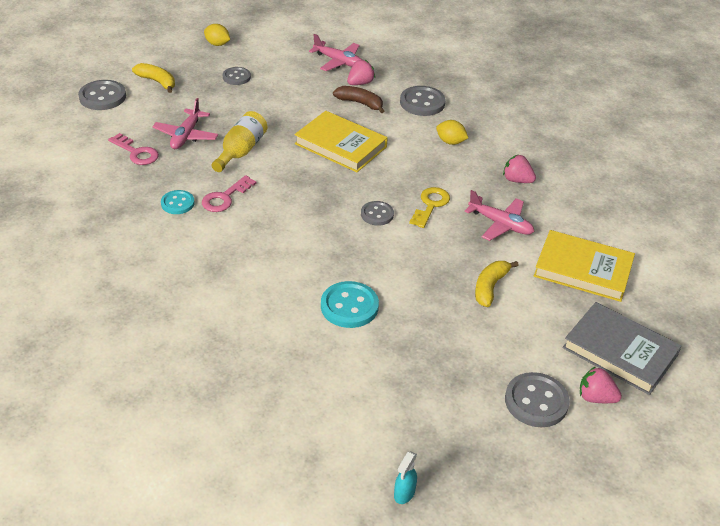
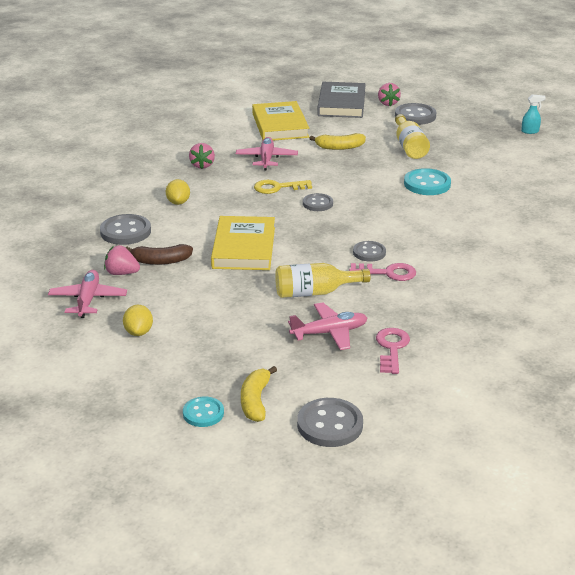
camera: 120 degrees left, 10 degrees down
turquoise button [161,190,195,214] -> turquoise button moved to [183,396,224,427]
yellow lemon [204,24,230,46] -> yellow lemon moved to [123,305,153,336]
grey button [223,67,251,85] -> grey button moved to [353,241,386,262]
brown banana [333,86,384,113] -> brown banana turned 90 degrees counterclockwise [126,244,193,265]
none -> yellow bottle [395,114,430,159]

